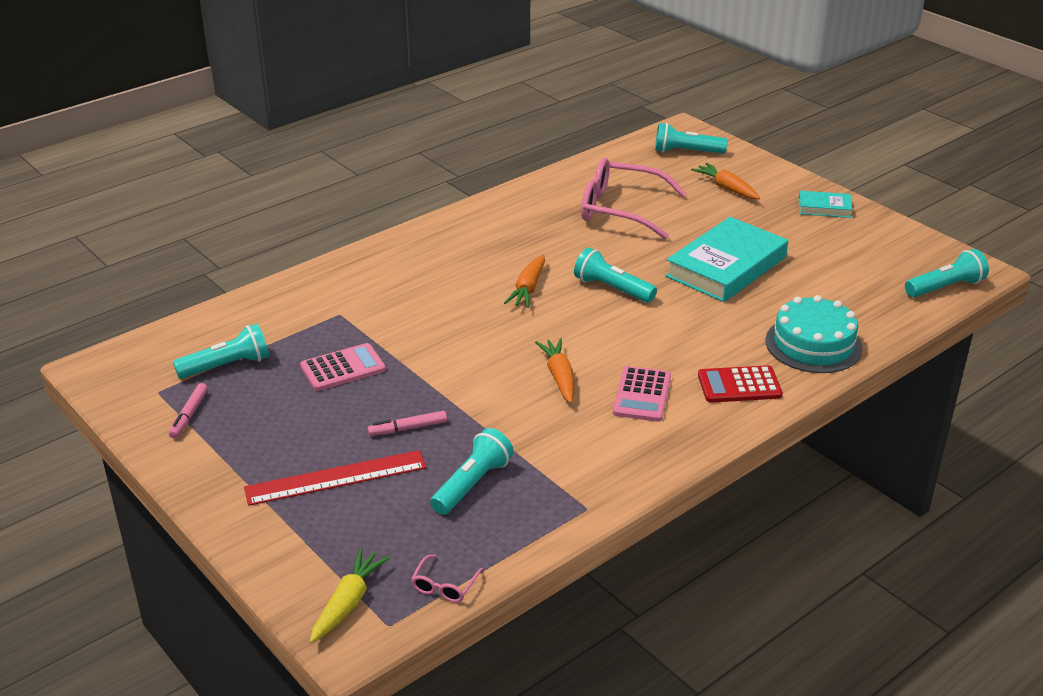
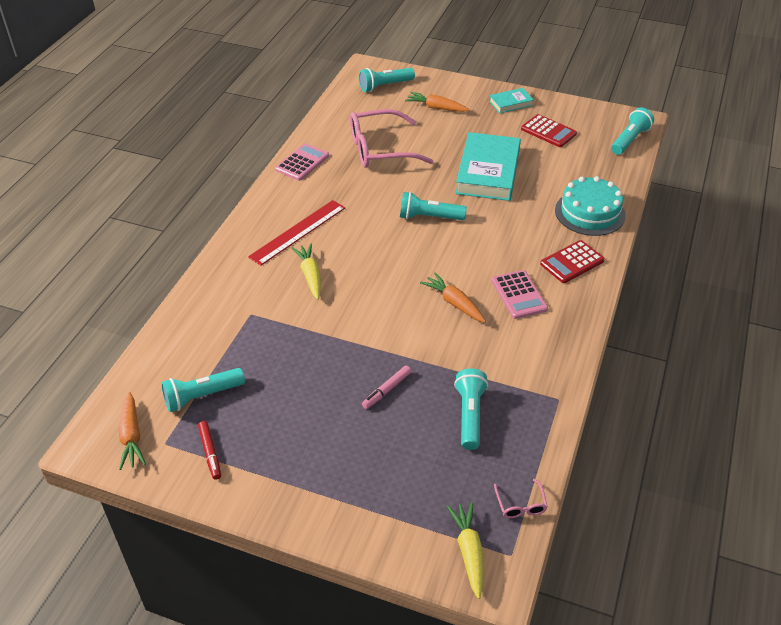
camera: 30 degrees left, 10 degrees up
pink marker [169,383,208,439] -> red marker [198,421,221,480]
turquoise flashlight [173,324,269,379] -> turquoise flashlight turned 150 degrees counterclockwise [161,368,245,412]
red ruler [244,450,426,506] -> red ruler moved to [248,200,345,266]
pink calculator [300,343,386,391] -> pink calculator moved to [275,143,329,181]
orange carrot [504,255,545,308] -> orange carrot moved to [119,392,146,470]
none -> yellow carrot [291,243,321,300]
none -> red calculator [521,114,577,147]

